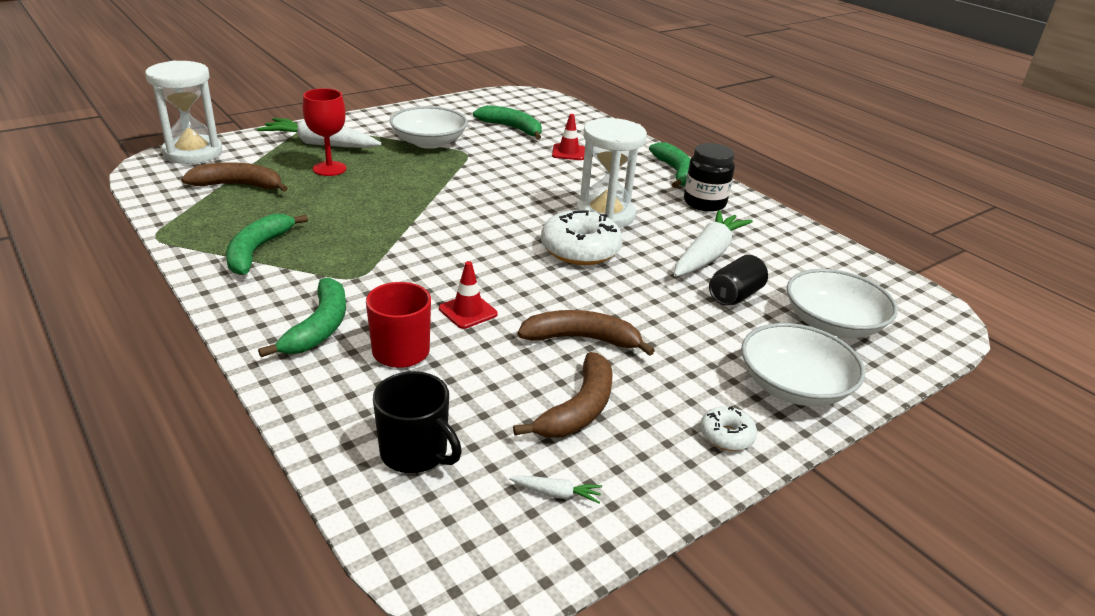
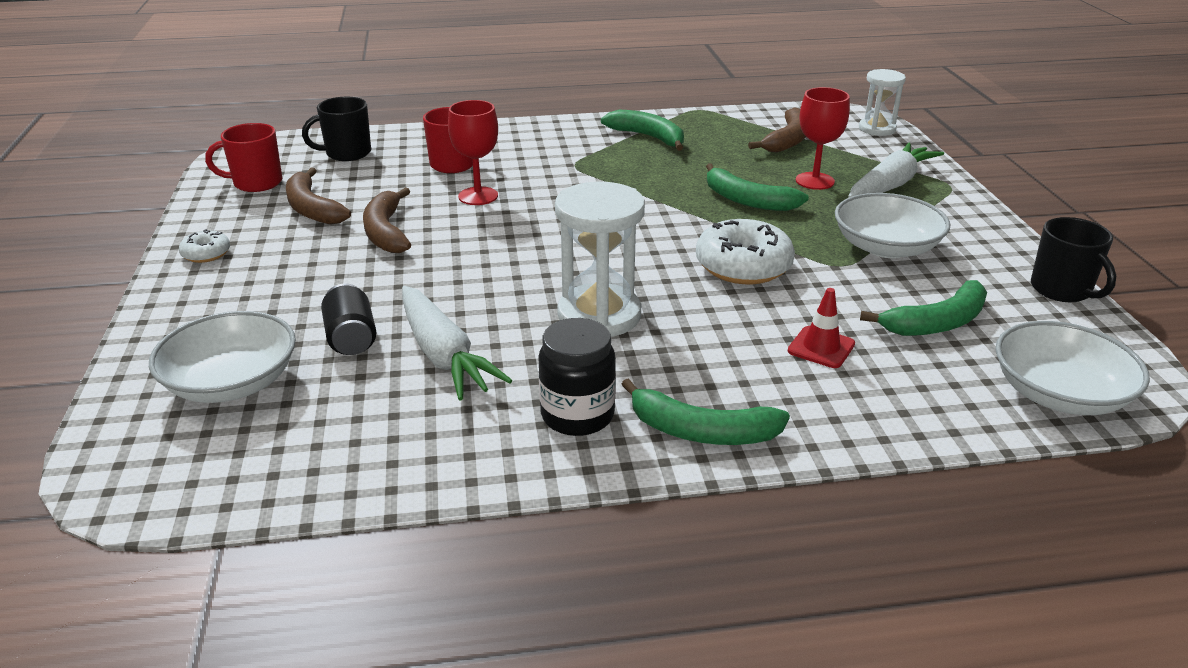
camera: 120 degrees right, 0 degrees up
white hourglass [145,61,222,164] -> white hourglass [859,69,906,136], size x0.62
green banana [258,277,346,357] -> green banana moved to [706,163,809,211]
red traffic cone [439,261,498,329] -> red goblet [448,100,498,205]
white carrot [509,475,602,504] -> red mug [205,123,282,192]
brown banana [518,310,655,356] -> brown banana turned 135 degrees clockwise [363,187,411,253]
white donut [541,210,623,265] -> white donut moved to [696,219,795,284]
white bowl [741,323,865,406] -> white bowl moved to [995,321,1150,415]
none -> black mug [1031,217,1116,302]

